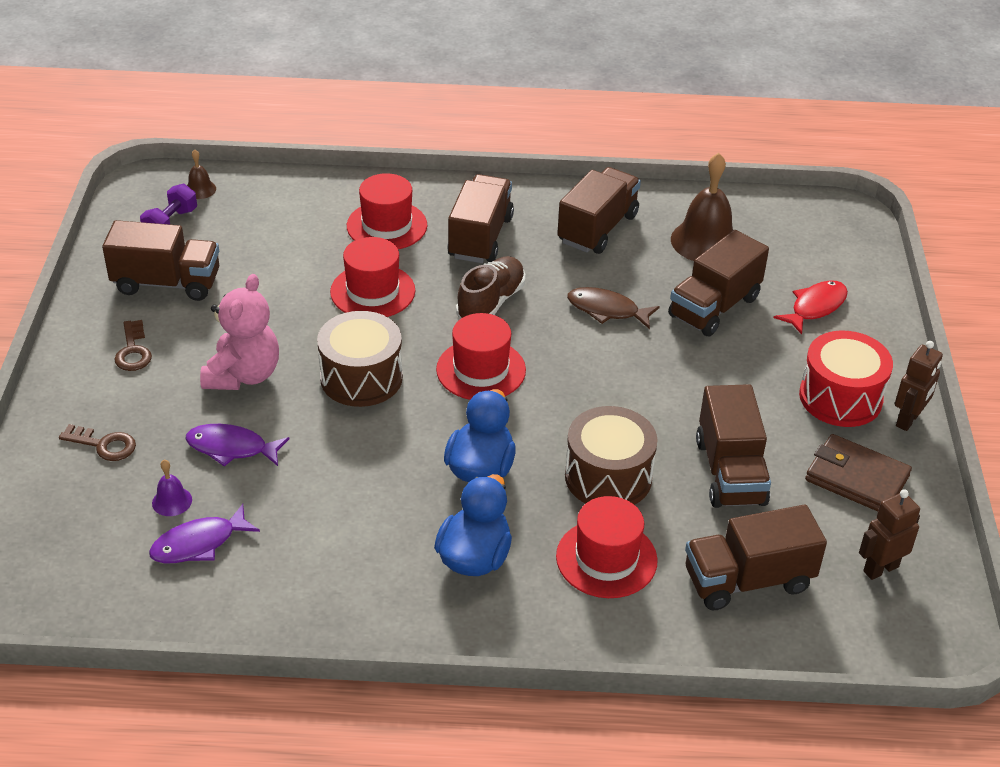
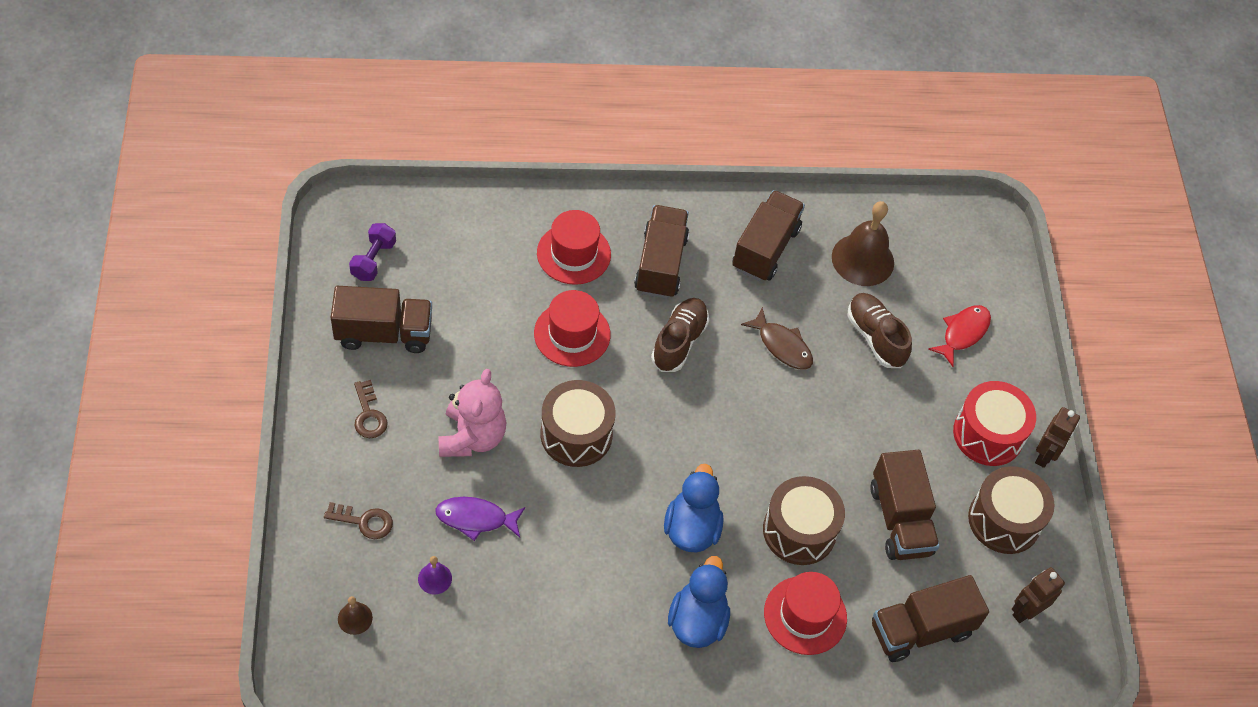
camera: 10 degrees left, 15 degrees up
purple fish [149,504,260,563] -> none
brown bell [187,150,216,199] -> brown bell moved to [338,596,373,635]
red hat [436,313,526,400] -> none
brown fish [567,287,660,329] -> brown fish turned 150 degrees counterclockwise [741,307,813,370]
brown truck [668,230,769,336] -> brown shoe [847,293,912,368]
brown wallet [805,434,912,511] -> brown drum [968,466,1054,554]

